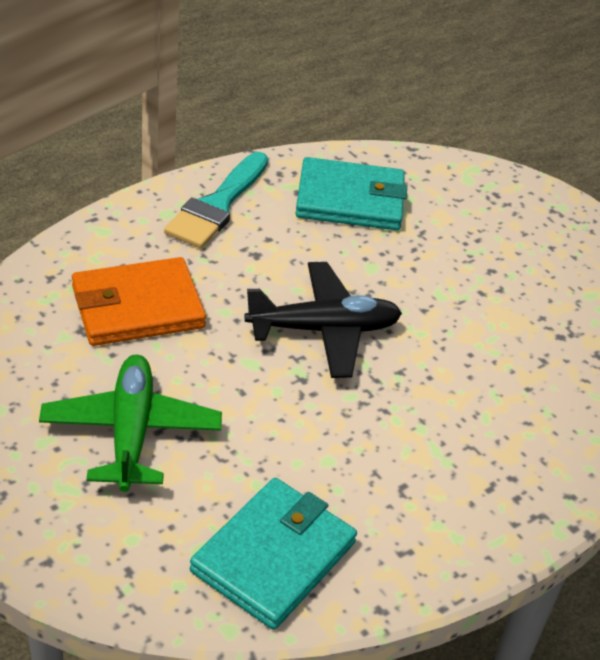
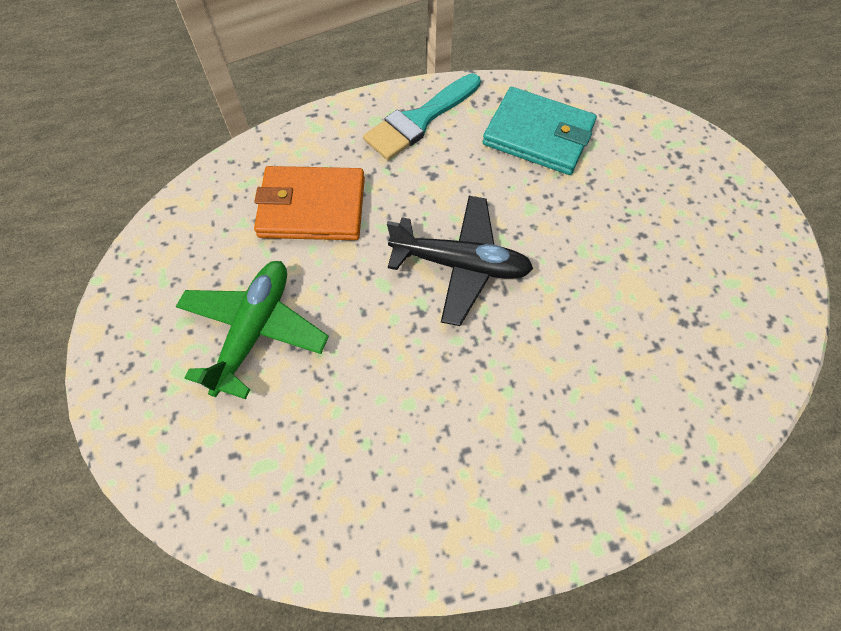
camera: 25 degrees right, 20 degrees up
turquoise wallet [190,478,357,630] -> none

